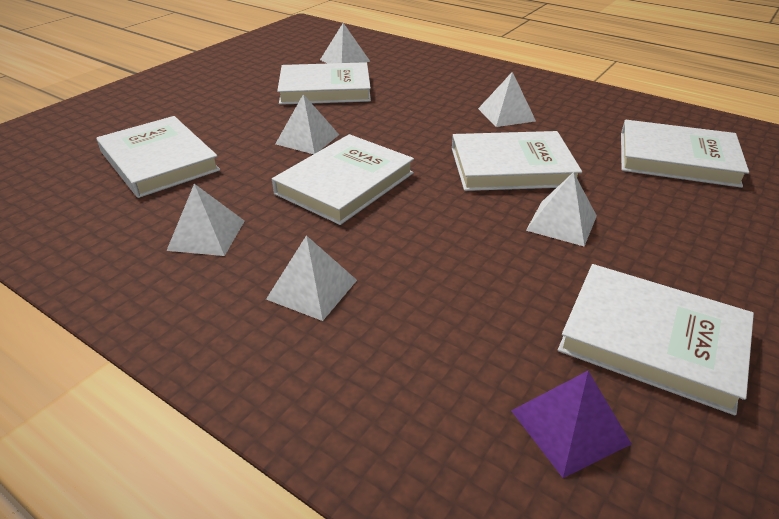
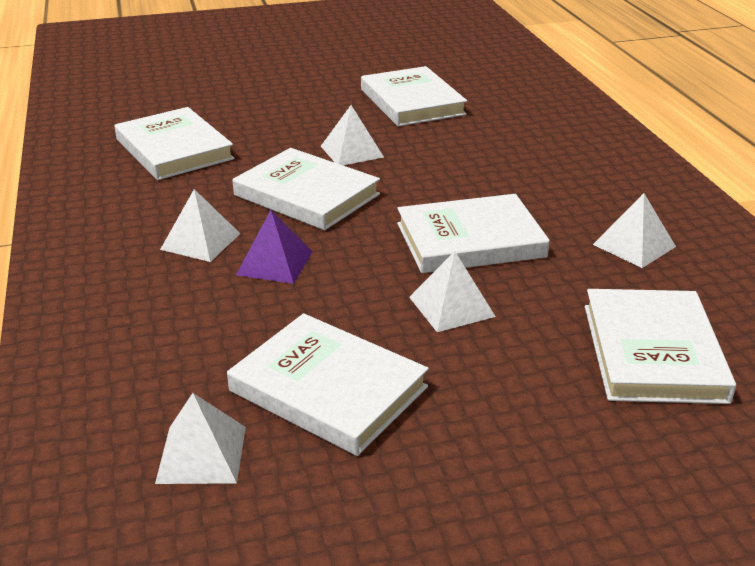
camera: 140 degrees left, 5 degrees down
white pyramid [266,235,357,321] -> none
purple pyramid [511,371,632,478] -> purple pyramid moved to [236,210,312,284]

